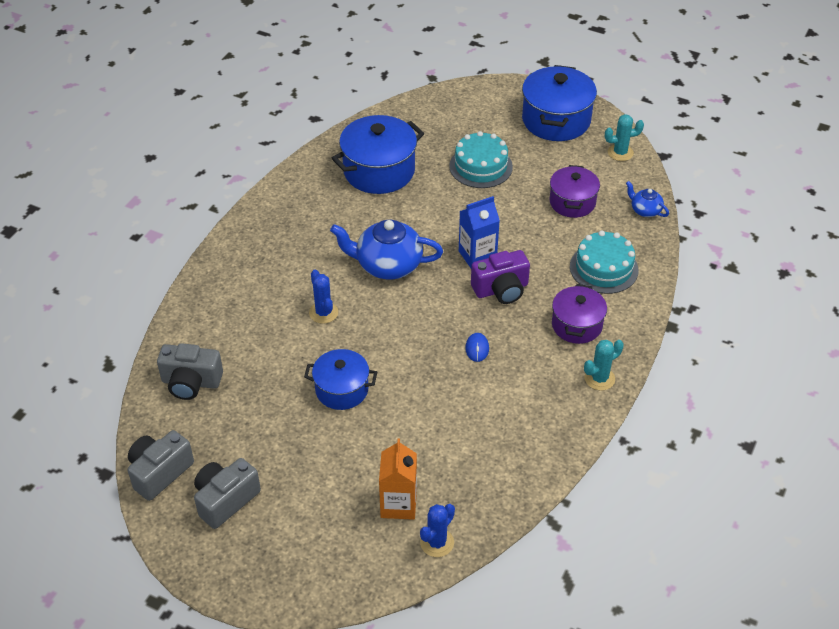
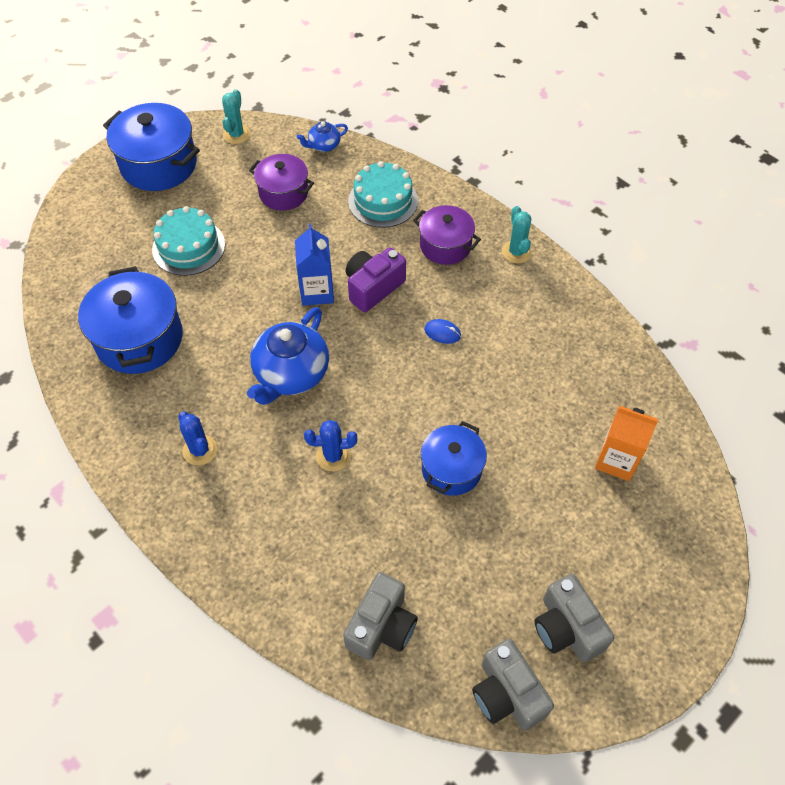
camera: 70 degrees left, 10 degrees up
blue cactus [420,504,455,557] -> blue cactus moved to [178,412,217,465]
purple camera [471,250,530,304] -> purple camera turned 135 degrees counterclockwise [345,247,406,312]

